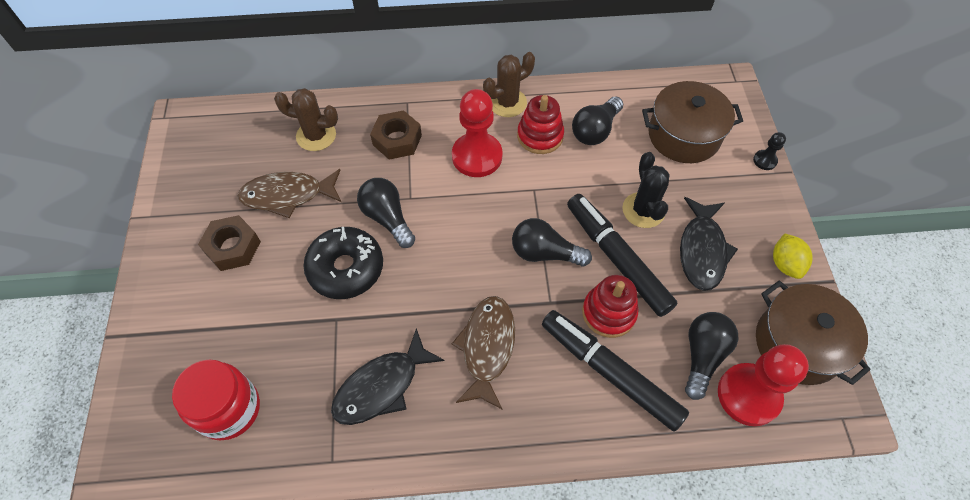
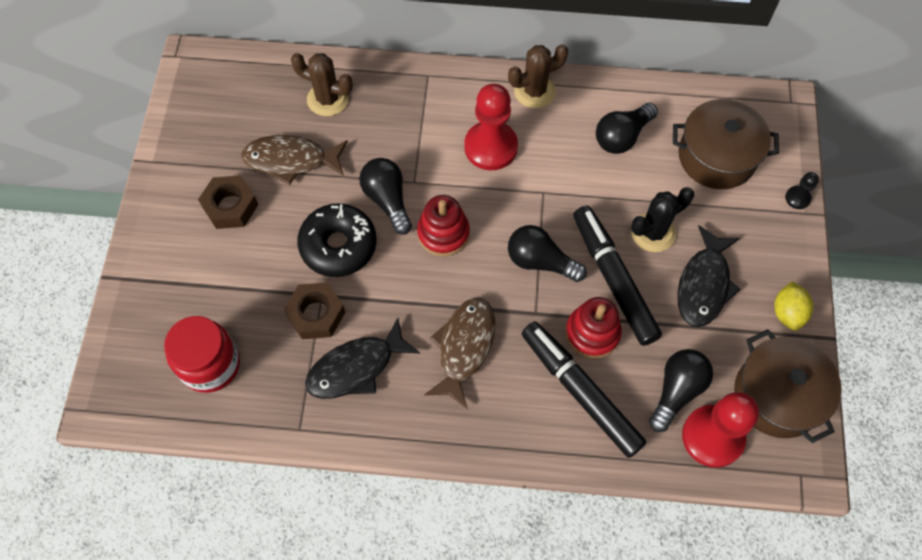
camera: 10 degrees right, 5 degrees up
brown nut [370,110,422,160] -> brown nut moved to [284,282,345,339]
red stacking toy [517,95,564,154] -> red stacking toy moved to [417,195,470,256]
black cactus [623,152,670,228] -> black cactus turned 60 degrees clockwise [631,187,694,252]

